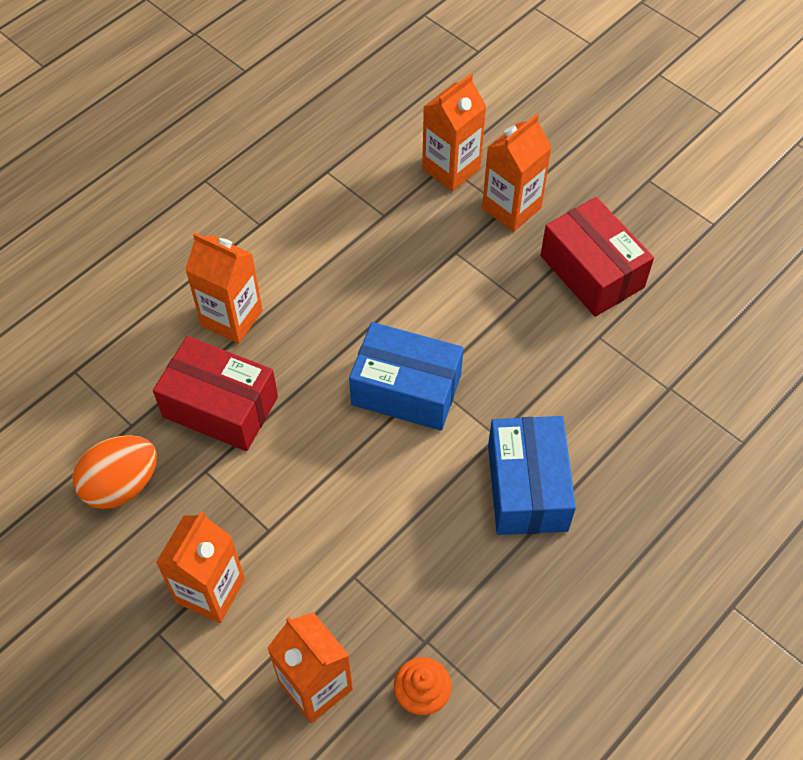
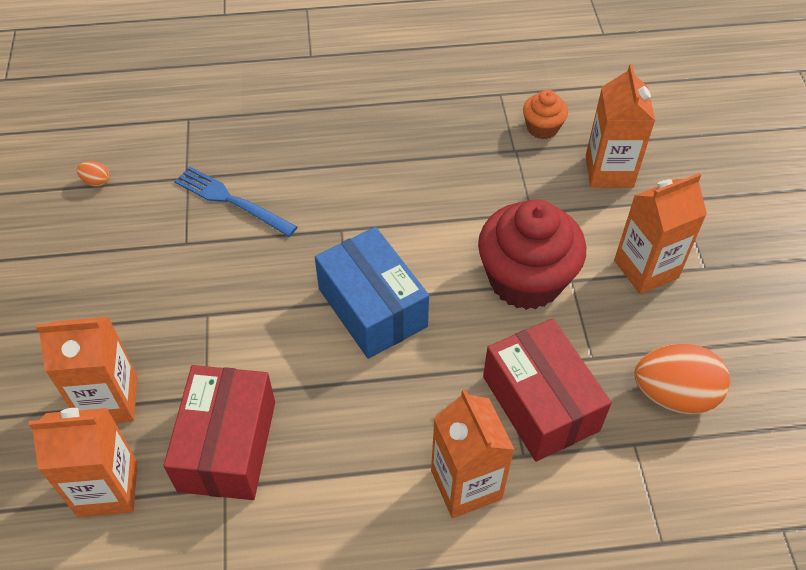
camera: 140 degrees left, 5 degrees down
blue box [488,416,576,535] -> none
red box [540,197,654,317] -> red box moved to [163,365,275,500]
none -> orange egg [77,161,110,187]
none -> blue fork [174,167,297,237]
none -> red cupcake [478,199,586,310]

